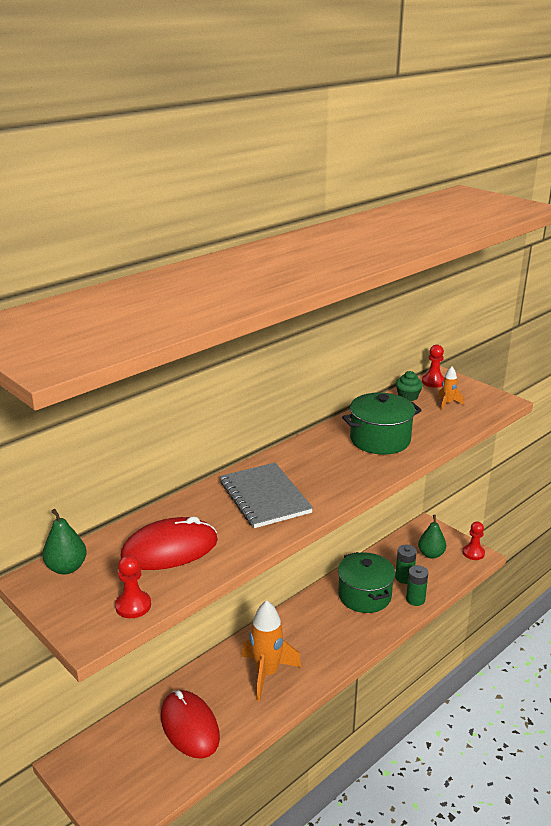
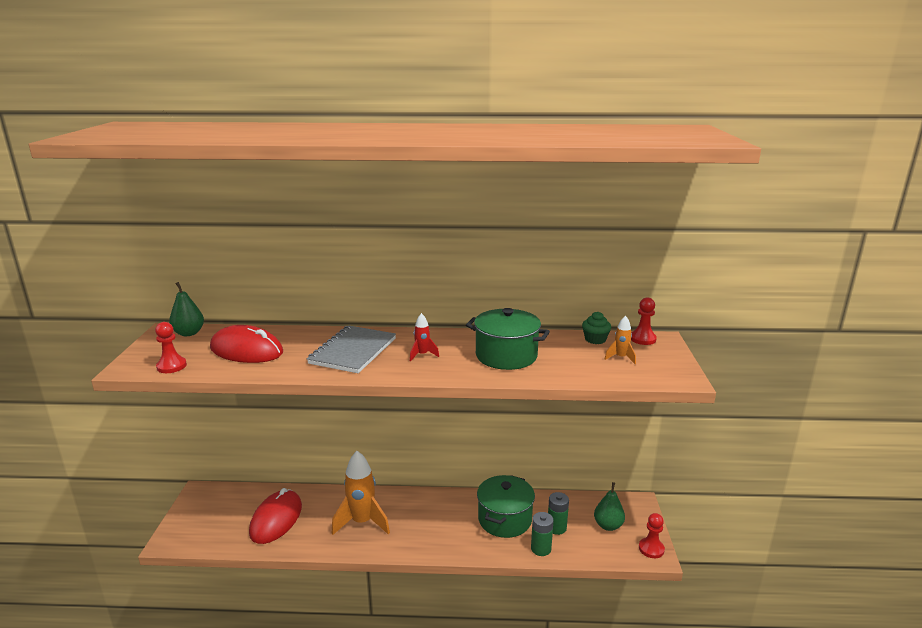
camera: 45 degrees right, 5 degrees down
none -> red rocket [410,313,439,361]

